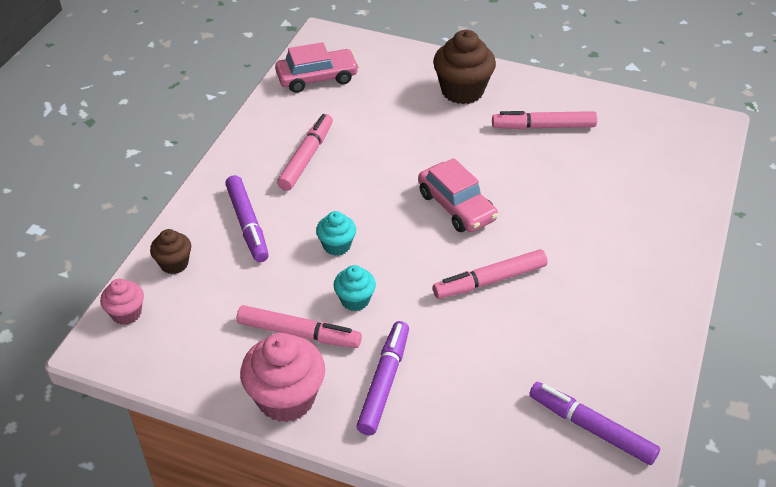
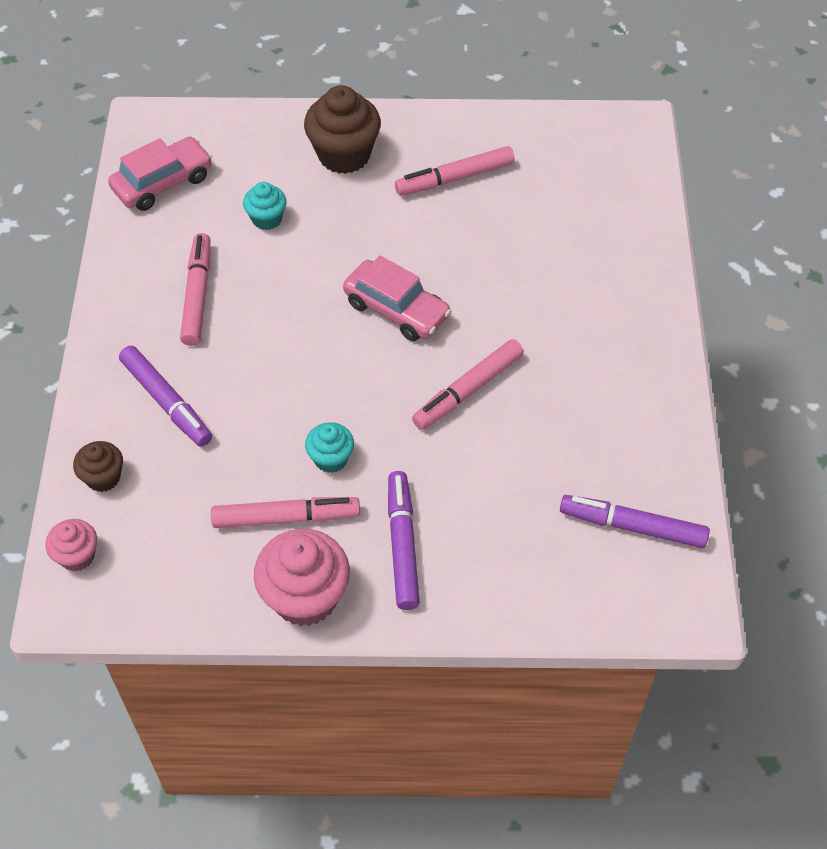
camera: 20 degrees left, 10 degrees up
turquoise cupcake [316,211,356,256] -> turquoise cupcake moved to [243,182,287,230]

